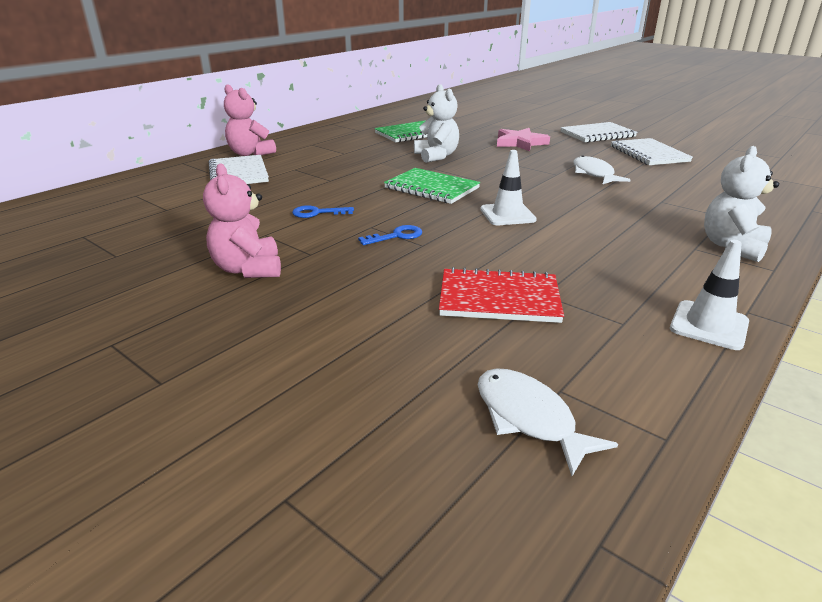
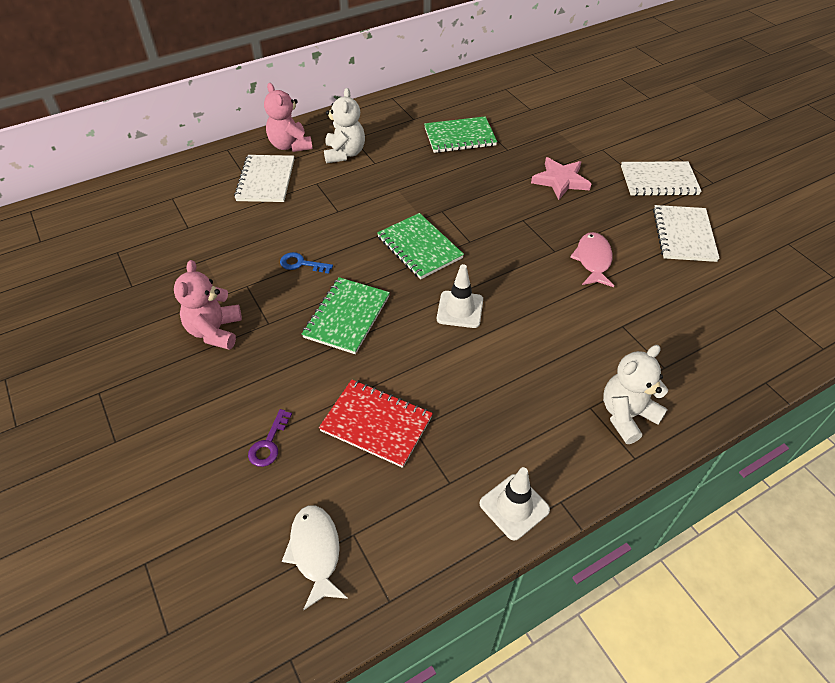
camera: 20 degrees right, 20 degrees up
blue key [358,225,422,245] -> green notebook [302,277,390,354]
white teddy bear [414,84,459,163] -> white teddy bear moved to [324,88,365,163]
white fish [573,155,630,184] -> pink fish [570,232,614,287]
none -> purple key [248,409,292,467]

